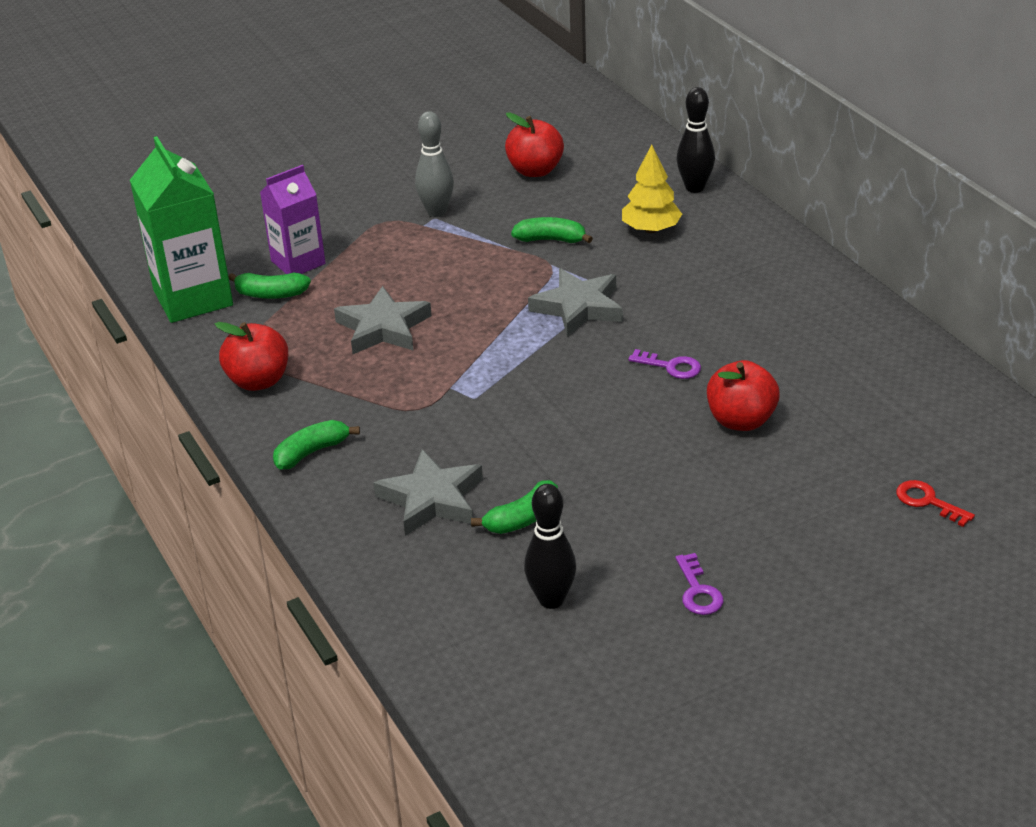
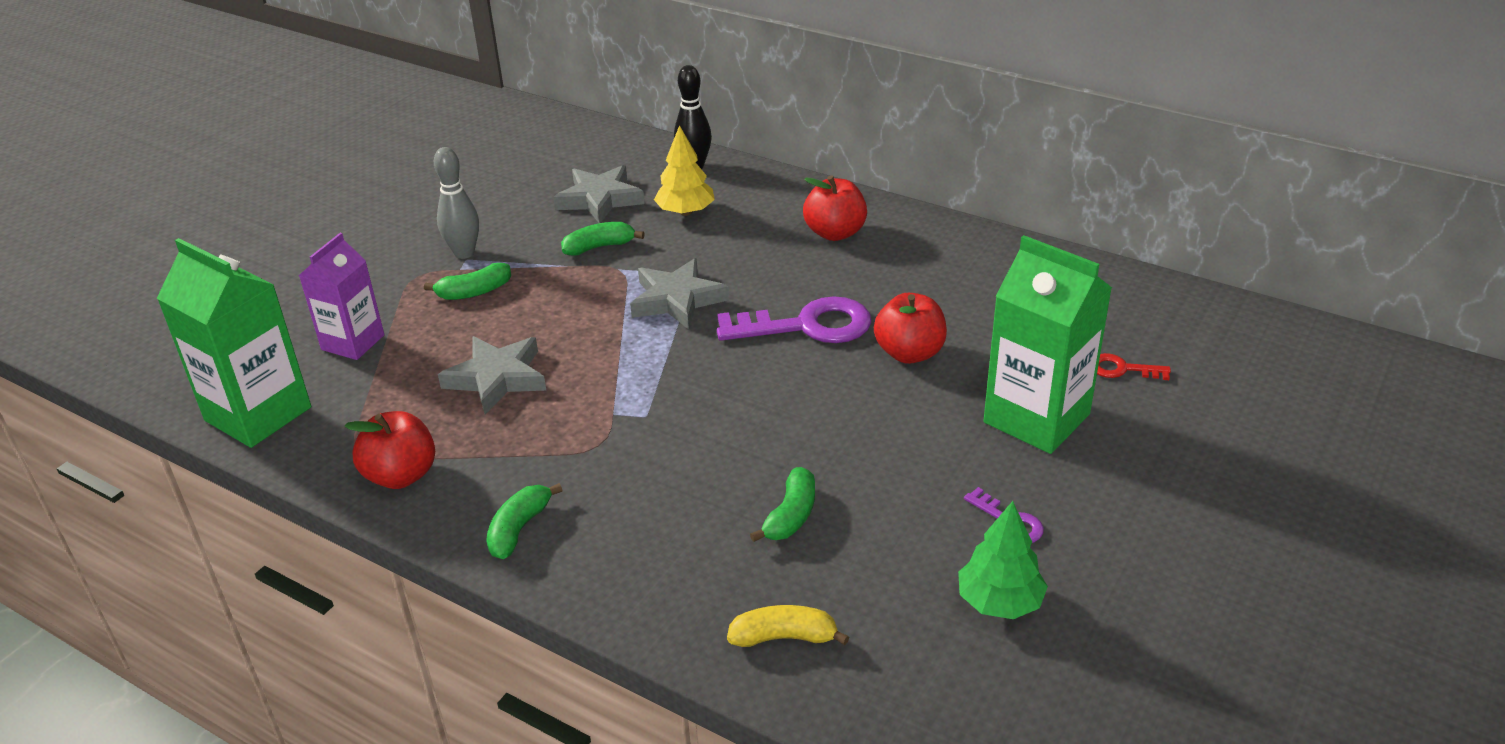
camera: 30 degrees left, 0 degrees up
green banana [229,272,311,299] -> green banana moved to [424,263,511,300]
grey star [374,450,483,536] -> grey star moved to [553,165,645,223]
red apple [505,112,564,177] -> red apple moved to [803,175,867,241]
black bowling pin [524,484,576,609] -> none
purple key [629,349,701,379] -> purple key [717,296,871,343], size x2.07
none -> yellow banana [727,605,849,647]
none -> green tree [958,501,1048,619]
none -> green carton [983,235,1112,454]

